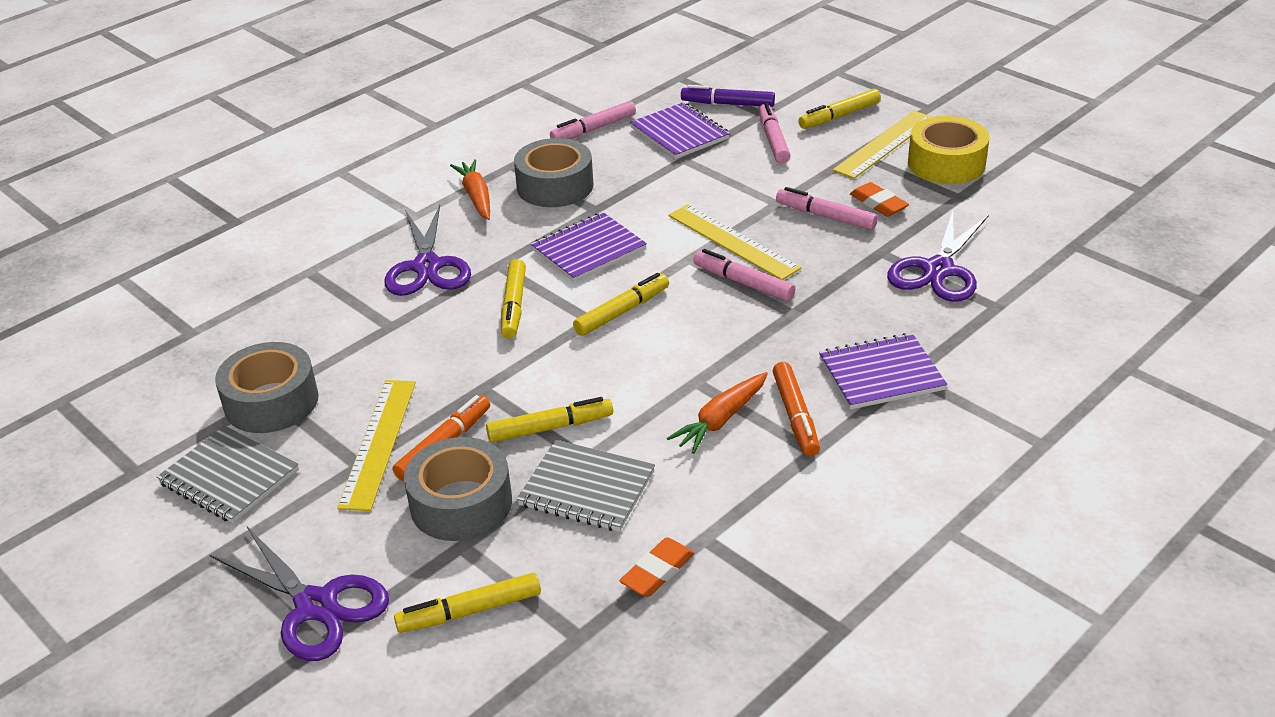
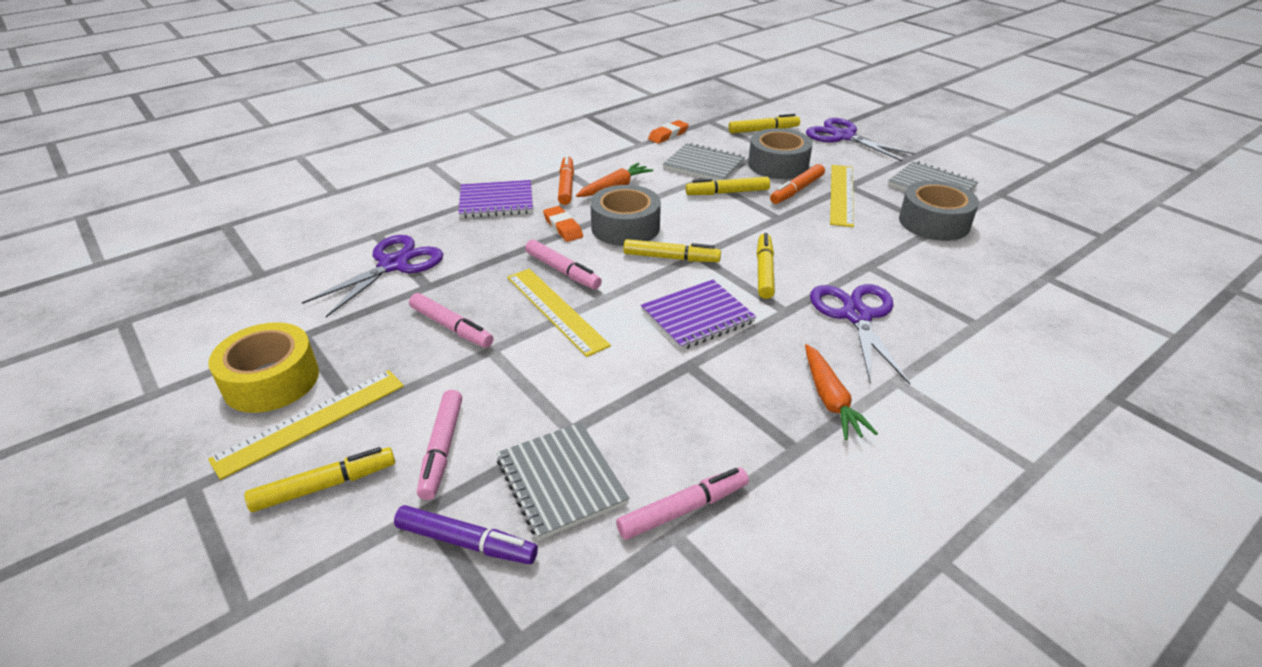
camera: 175 degrees left, 0 degrees up
grey tape [514,138,593,207] -> grey tape moved to [590,185,661,246]
yellow marker [573,273,669,336] -> yellow marker turned 135 degrees counterclockwise [623,239,721,262]
purple notebook [630,102,730,159] -> grey notebook [497,422,630,540]
orange eraser [850,182,909,217] -> orange eraser moved to [543,206,583,242]

